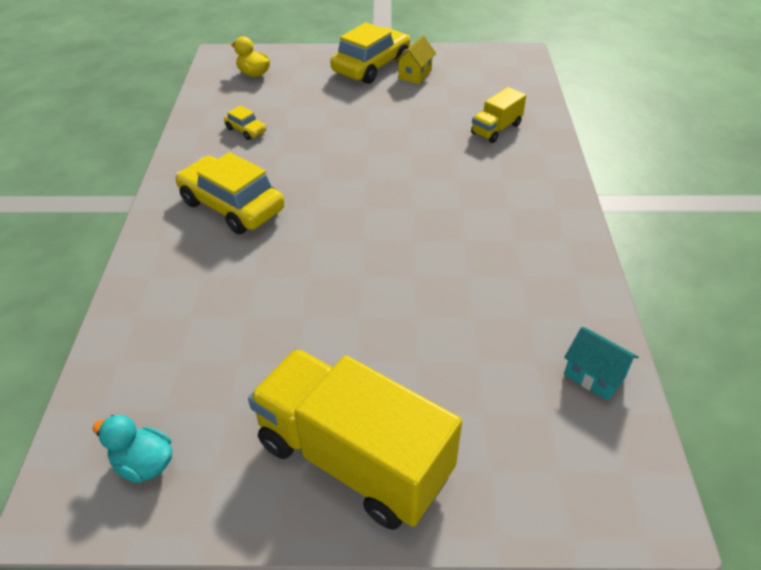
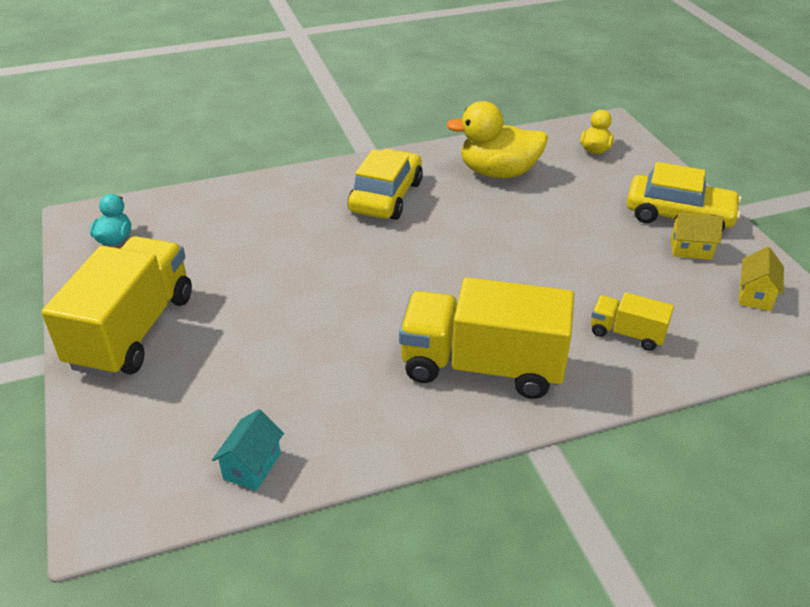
camera: 70 degrees right, 5 degrees down
yellow car [224,106,267,140] -> yellow duck [446,101,548,178]
none -> yellow truck [399,277,574,399]
none -> yellow house [739,247,784,311]

